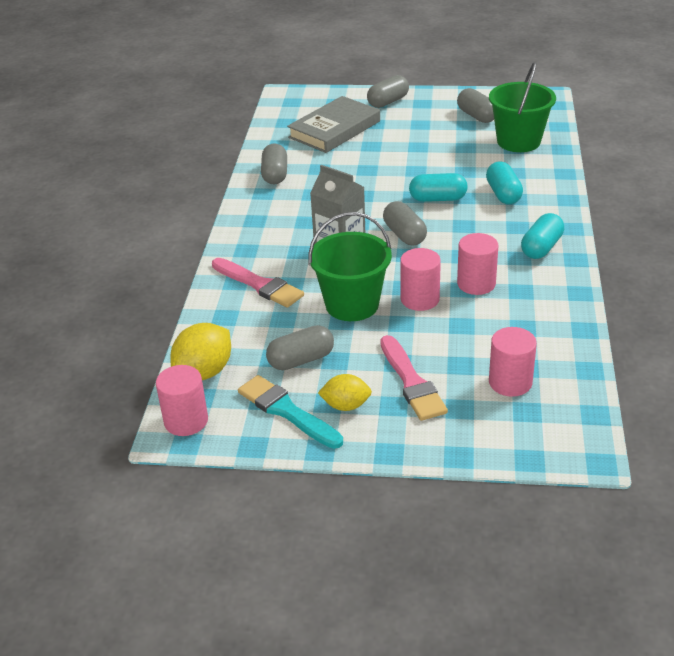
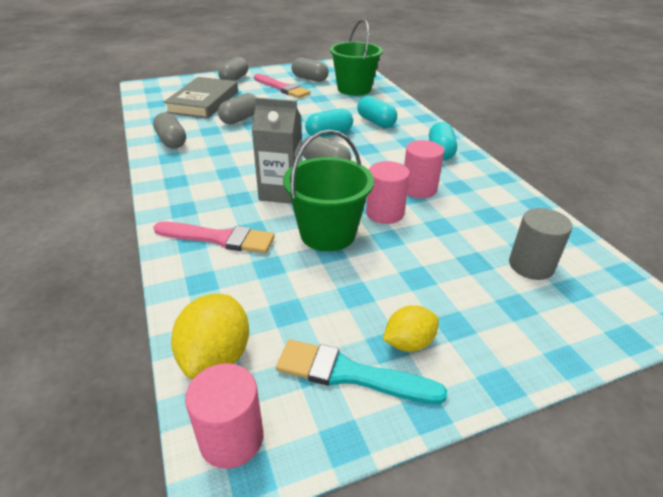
camera: 30 degrees left, 0 degrees up
grey capsule [266,325,334,370] -> grey capsule moved to [218,93,257,125]
pink brush [380,335,448,421] -> pink brush moved to [254,74,311,98]
pink cylinder [489,327,537,397] -> grey cylinder [509,208,573,280]

